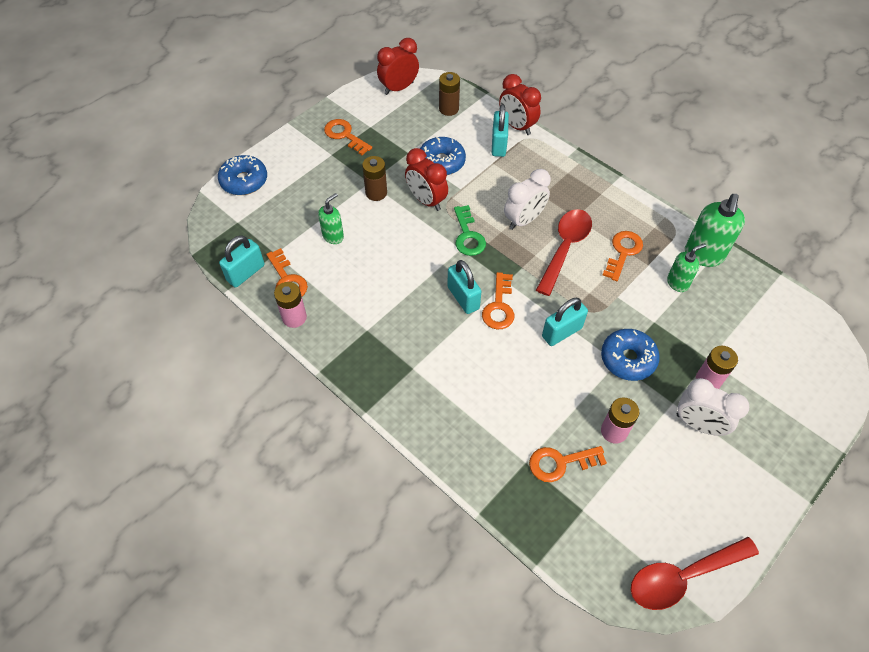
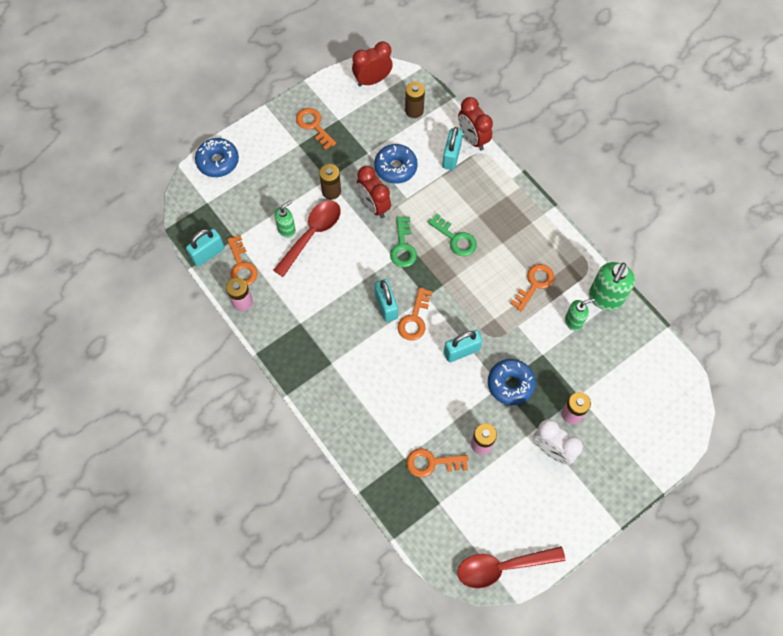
camera: 10 degrees right, 10 degrees up
white clock [504,169,551,230] -> green key [428,214,477,256]
red spoon [536,209,592,296] -> red spoon moved to [273,201,341,277]

